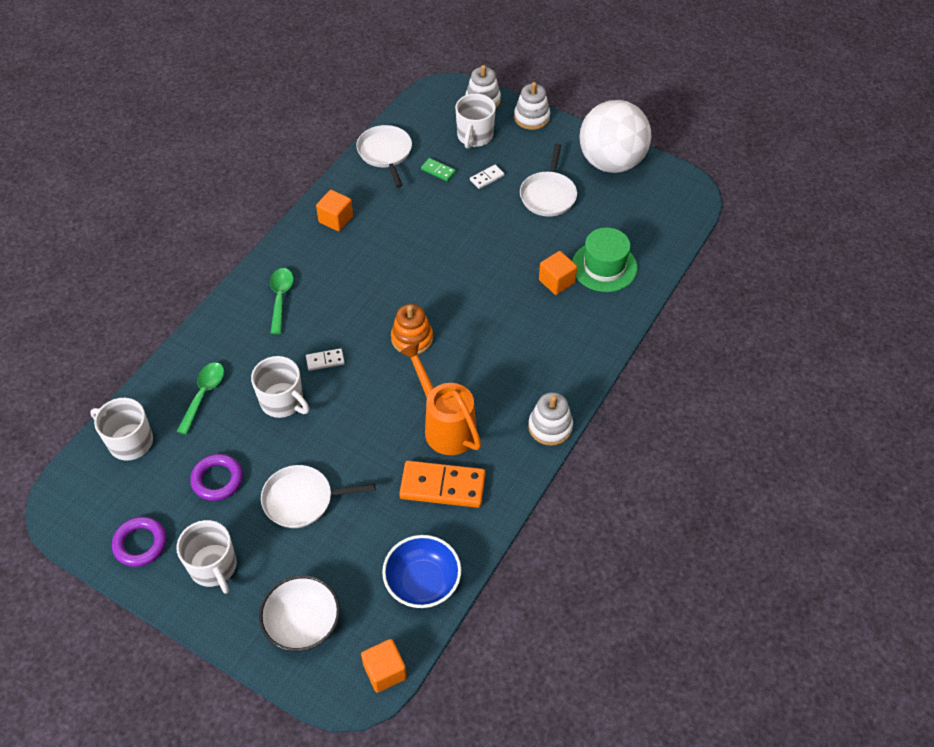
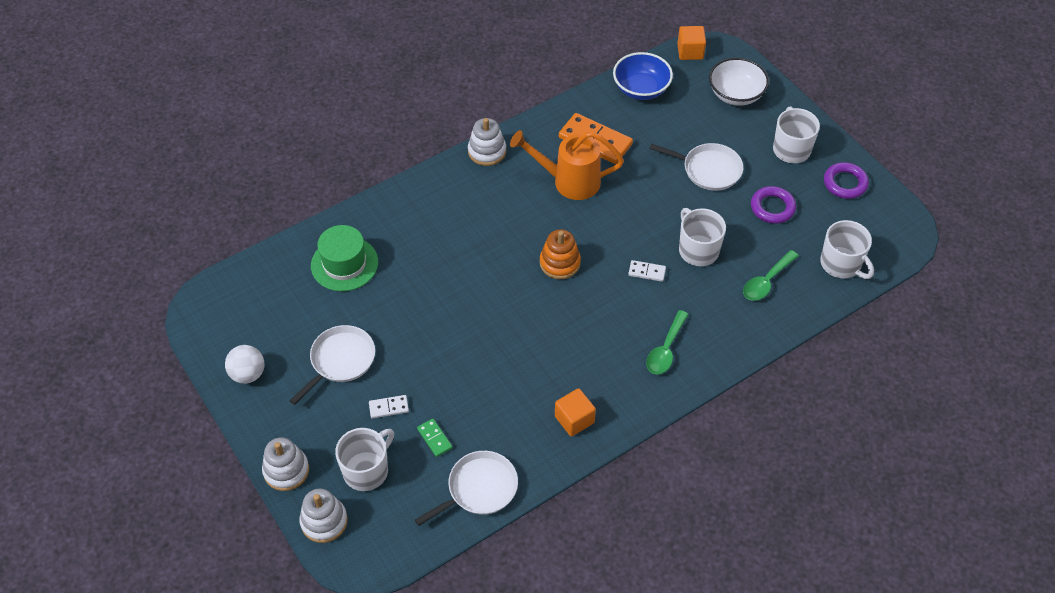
camera: 155 degrees left, 0 degrees up
white pan [356,125,412,188] -> white pan turned 135 degrees counterclockwise [415,451,518,526]
orange watering can [400,342,481,455] -> orange watering can turned 105 degrees clockwise [510,130,624,200]
orange cube [539,251,577,295] -> none
white ball [580,100,651,173] -> white ball [225,345,265,384], size x0.47

